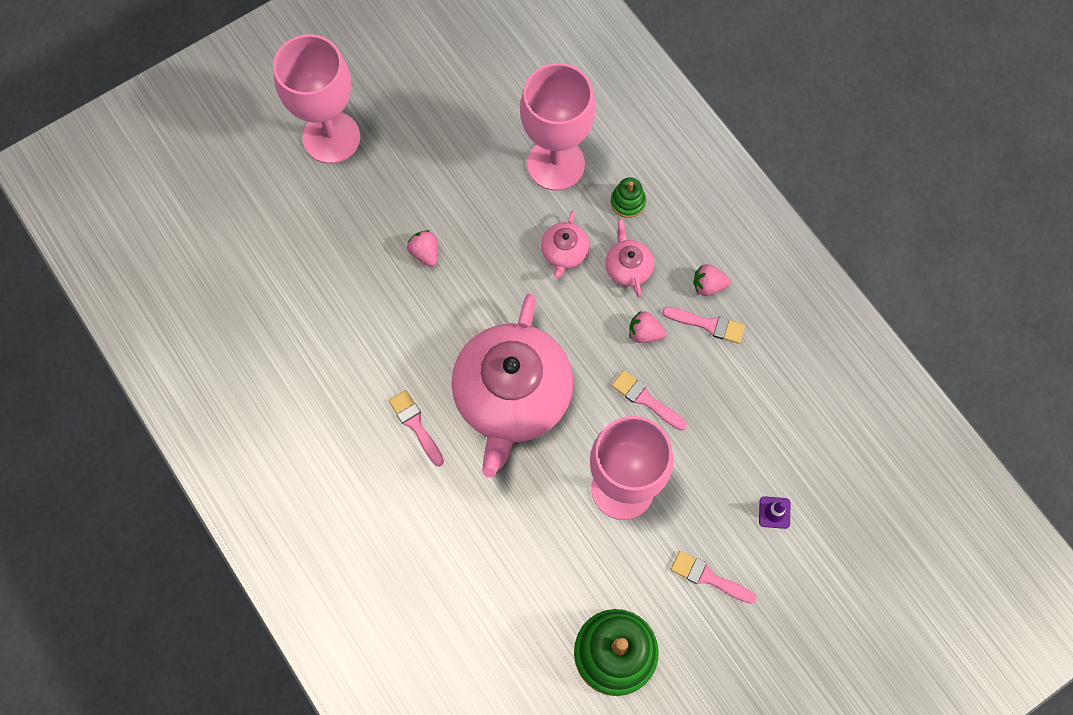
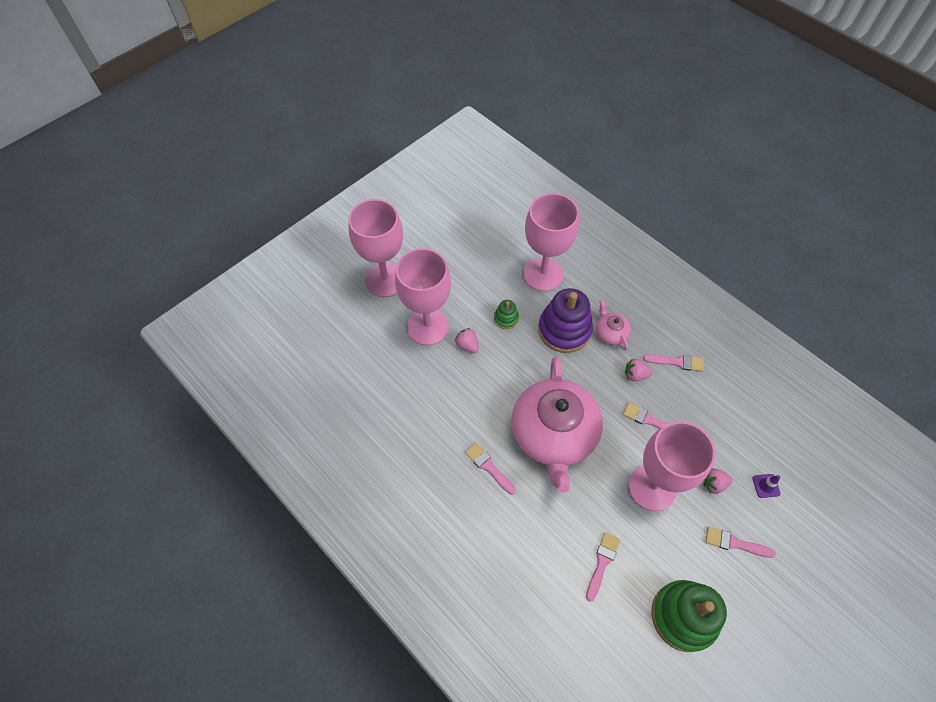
camera: 10 degrees left, 10 degrees down
pink teapot [541,211,590,279] -> purple stacking toy [538,288,593,353]
green stacking toy [611,177,646,218] -> green stacking toy moved to [494,300,519,329]
pink strawberry [694,264,731,296] -> pink strawberry moved to [703,468,733,494]
none -> pink goblet [395,248,451,345]
none -> pink brush [586,533,620,602]

